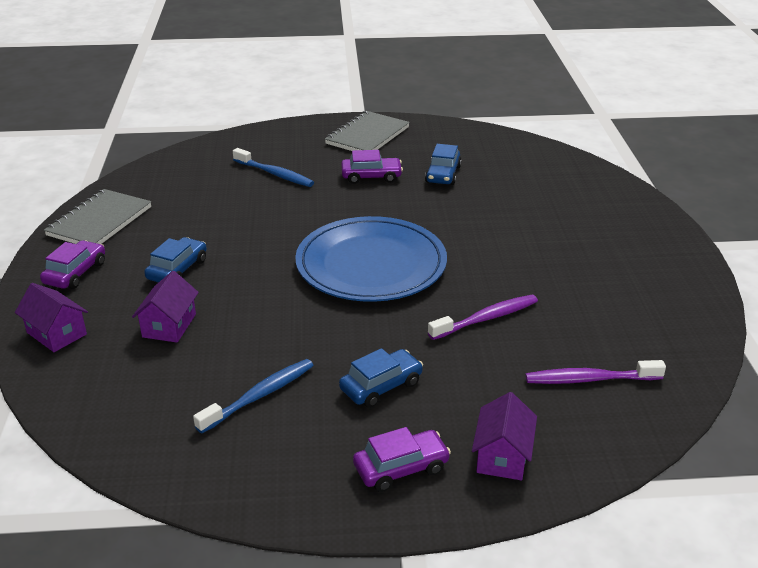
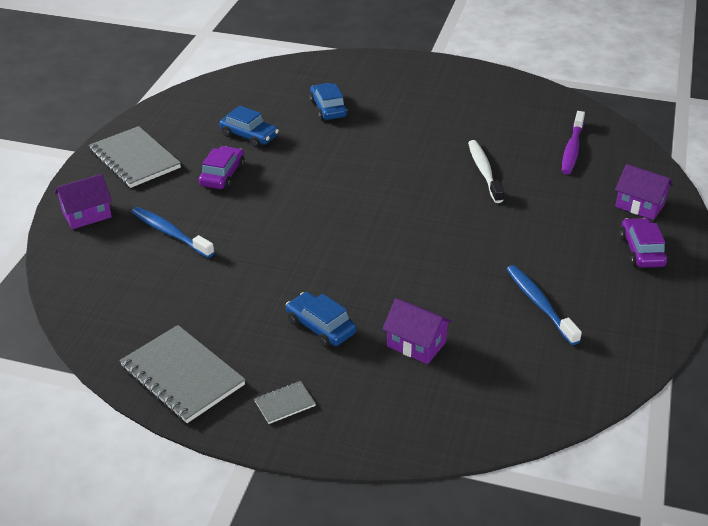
camera: 70 degrees left, 5 degrees up
purple house [15,283,88,352] -> purple house moved to [55,174,112,229]
purple car [40,240,105,289] -> grey notebook [254,381,316,424]
blue toothbrush [233,148,314,187] -> blue toothbrush turned 105 degrees counterclockwise [132,207,214,258]
blue plate [295,216,447,302] -> none
blue car [339,348,423,408] -> blue car moved to [309,83,348,120]
purple toothbrush [428,295,538,340] -> white toothbrush [468,140,504,203]

